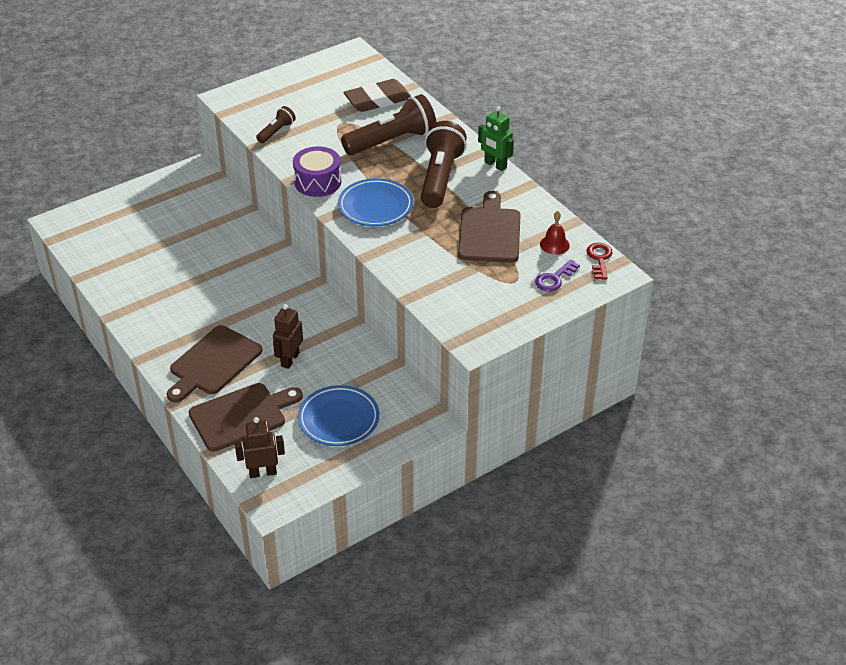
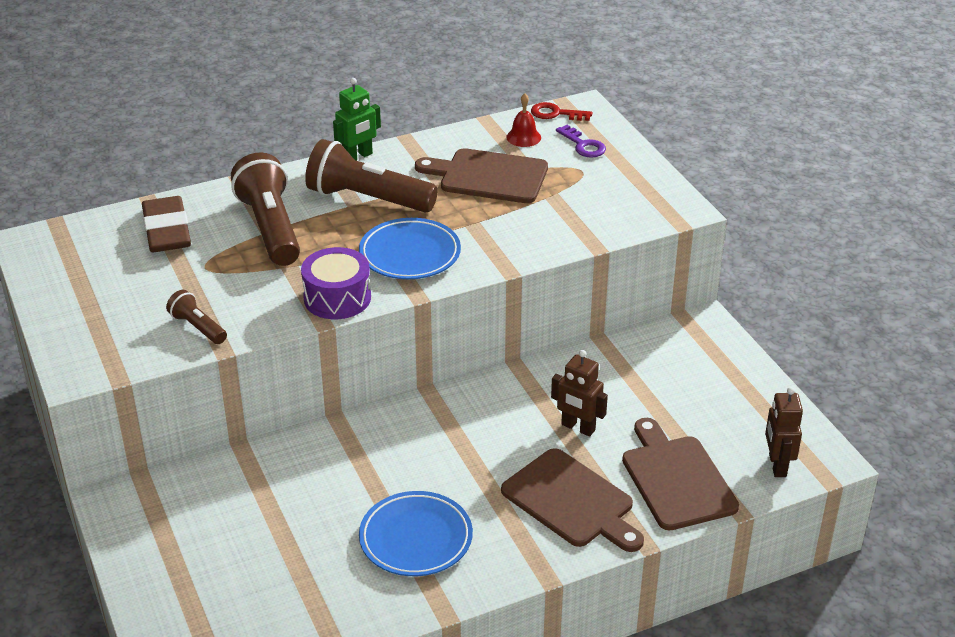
camera: 80 degrees left, 5 degrees down
blue plate [298,385,379,446] -> blue plate moved to [359,491,473,576]

